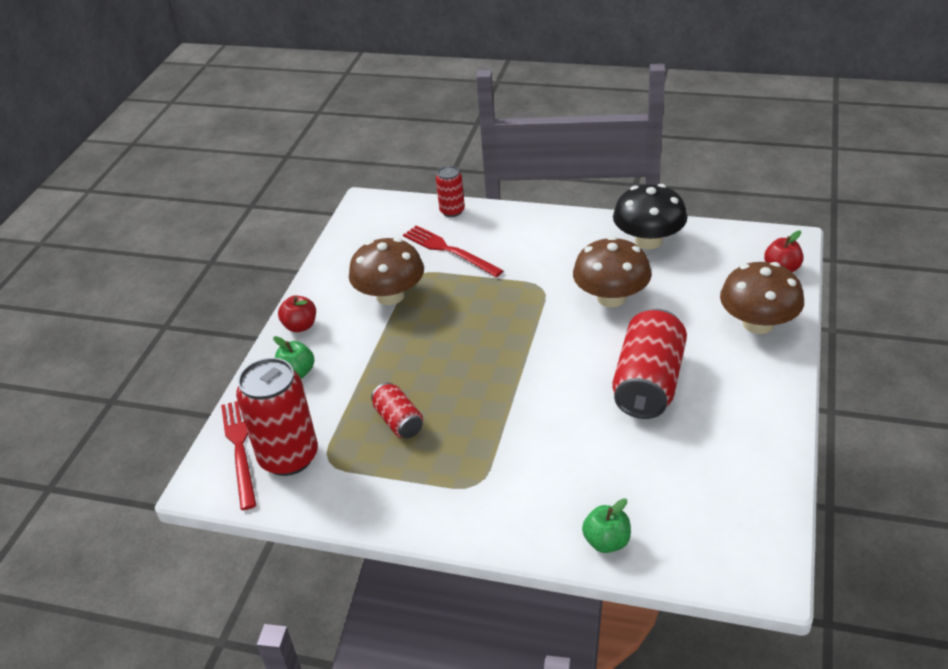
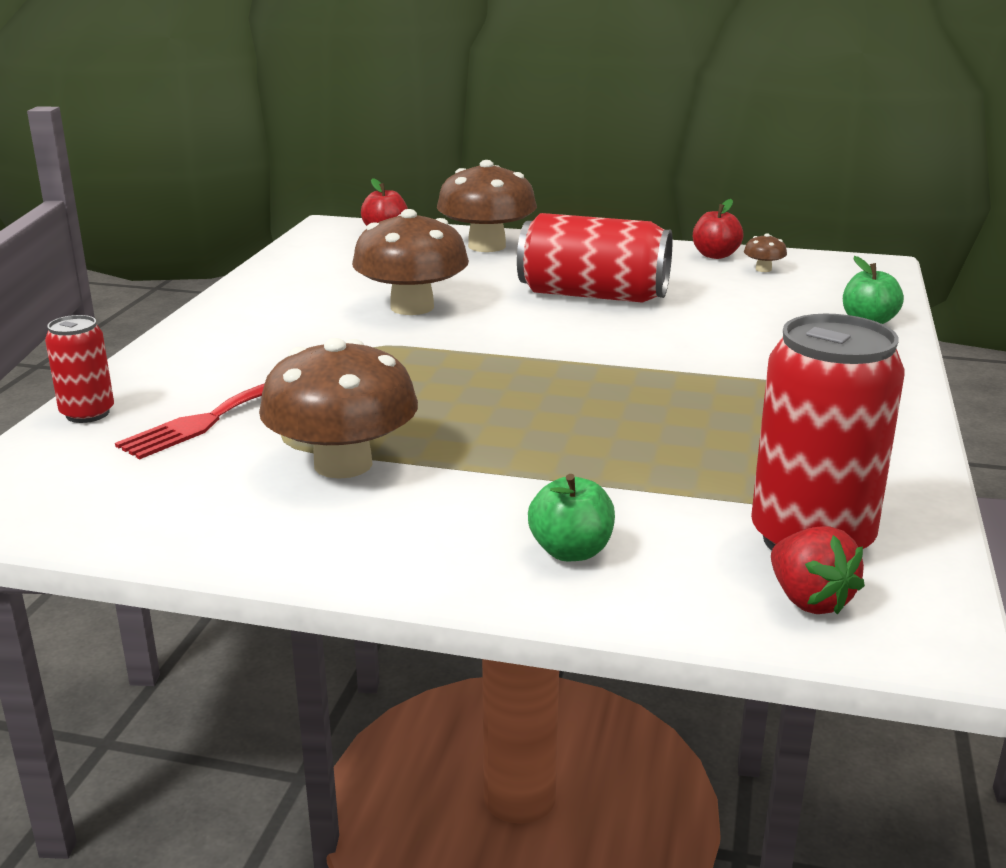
camera: 95 degrees left, 15 degrees down
red fork [221,401,257,510] -> red strawberry [771,526,865,615]
red apple [278,295,316,332] -> red apple moved to [693,199,744,259]
red can [371,382,423,438] -> none
black mushroom [613,184,687,249] -> none
none -> brown mushroom [744,234,787,272]

